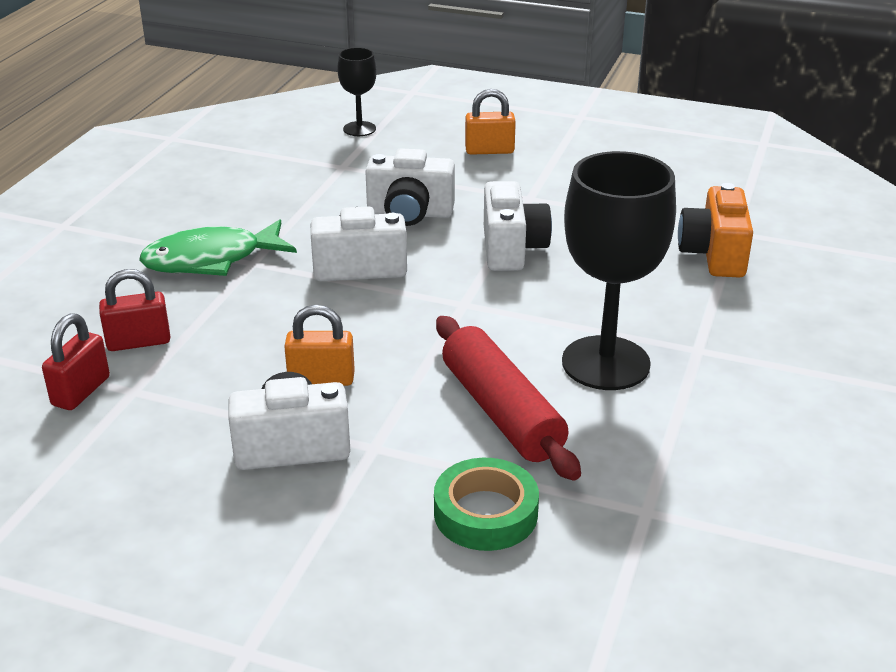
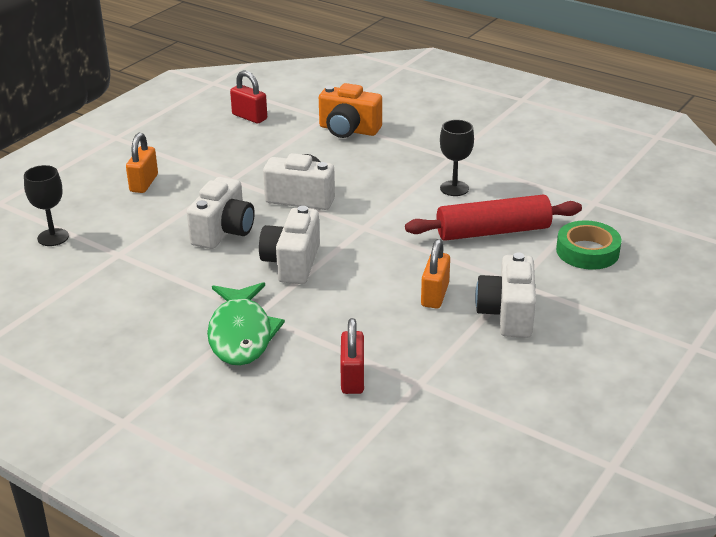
camera: 75 degrees left, 0 degrees up
red padlock [42,313,110,410] -> red padlock moved to [230,70,267,123]
black goblet [562,151,676,390] -> black goblet [440,120,474,196], size x0.51

